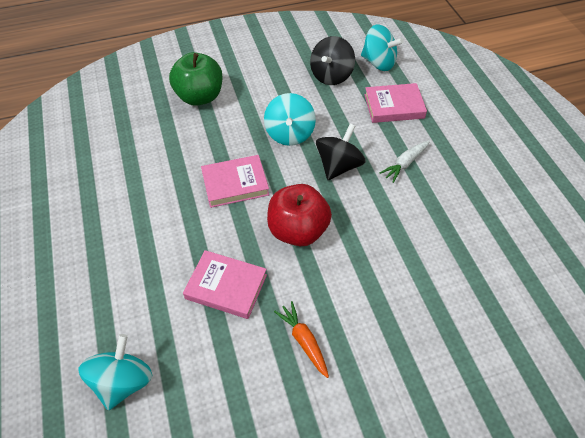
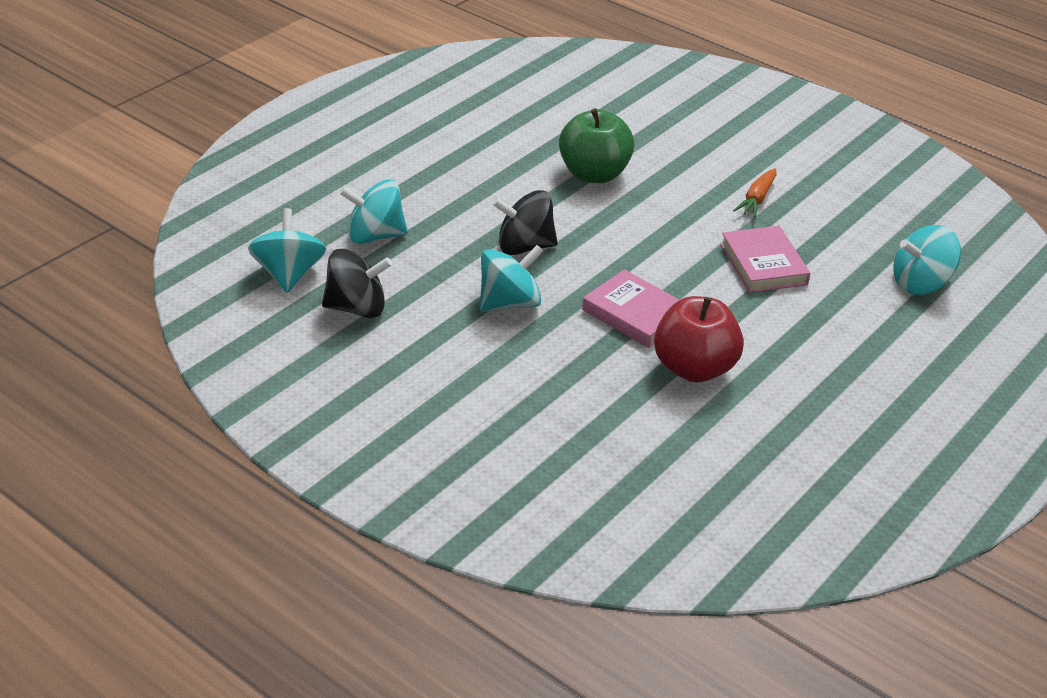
camera: 125 degrees left, 15 degrees down
green apple [169,52,222,106] -> green apple moved to [559,108,635,183]
red apple [267,184,332,246] -> red apple moved to [654,296,744,382]
pink book [364,83,427,123] -> turquoise spinning top [339,179,408,244]
white carrot [380,140,430,183] -> none

